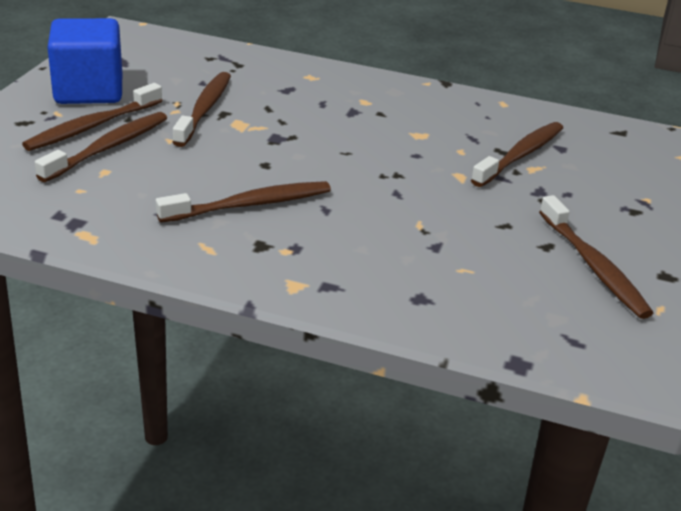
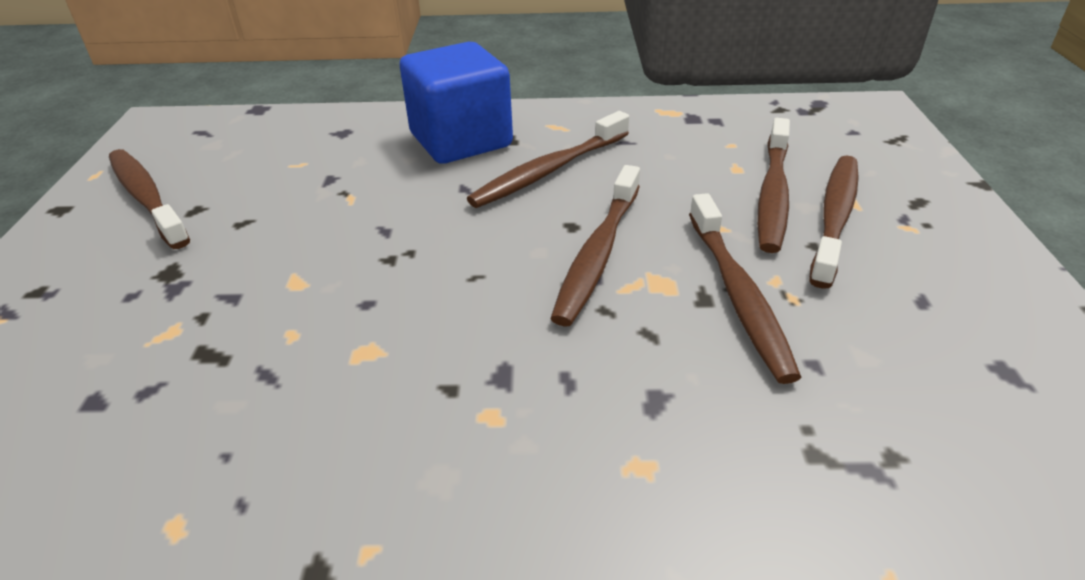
camera: 165 degrees right, 5 degrees up
blue cube [47,18,122,104] -> blue cube moved to [400,42,513,164]
brown toothbrush [471,122,563,187] -> brown toothbrush moved to [550,165,640,327]

